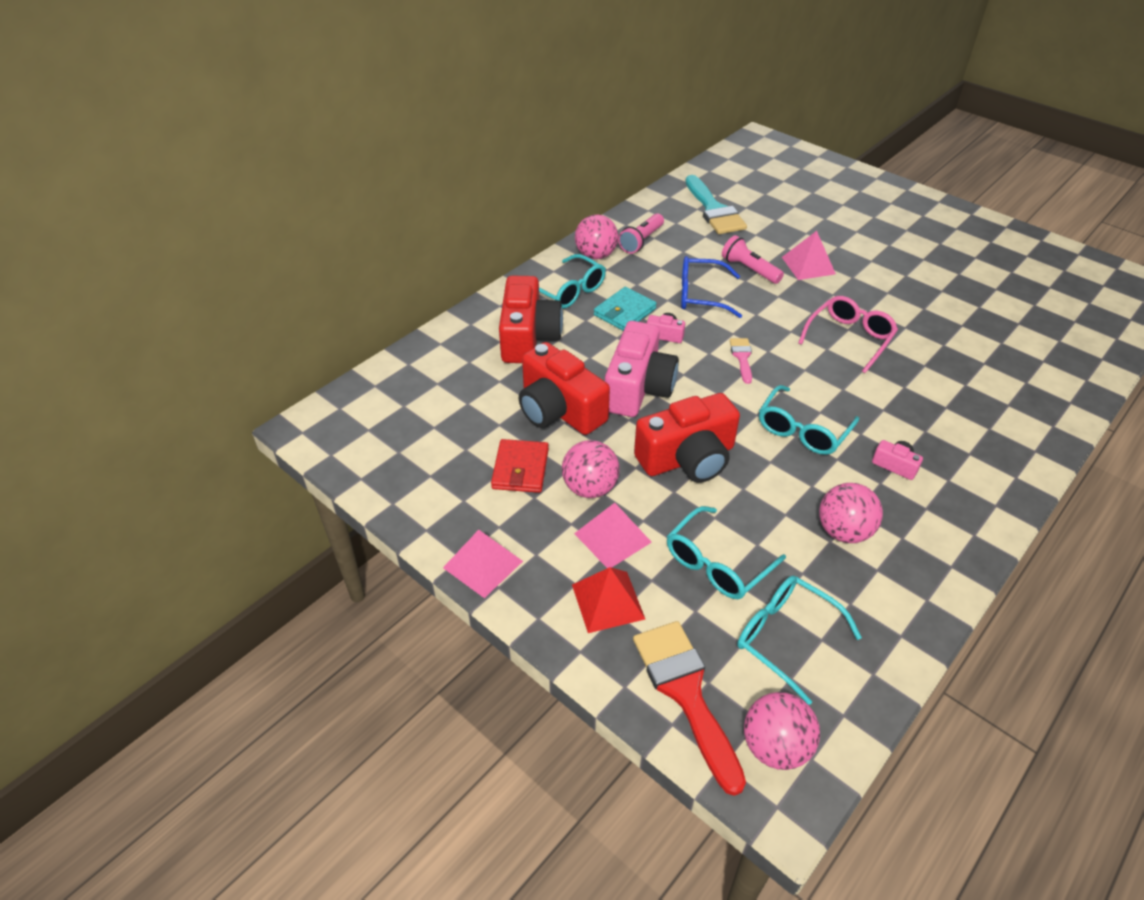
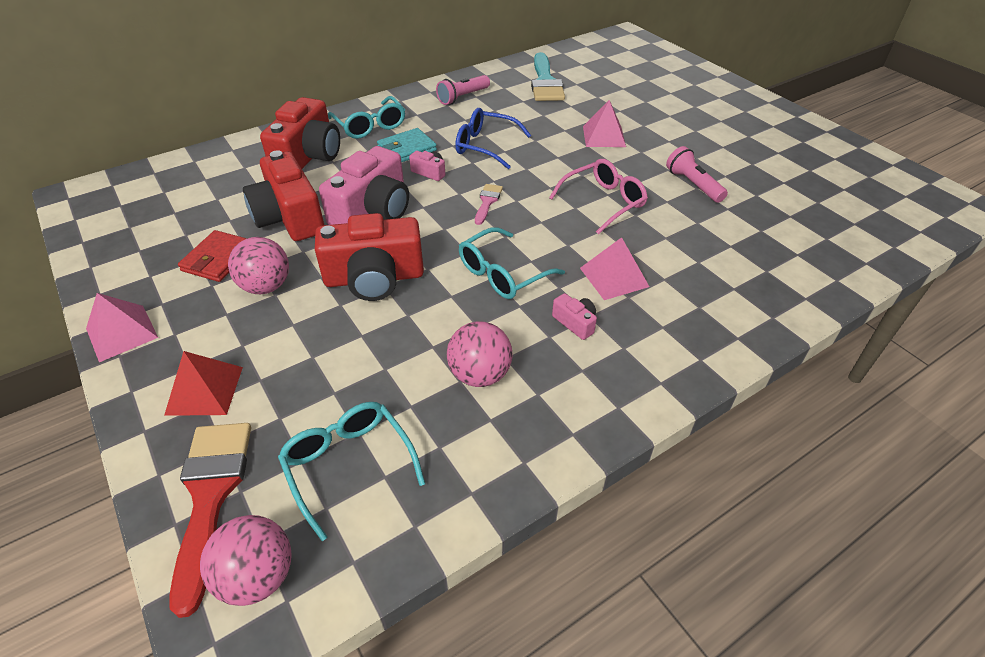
camera: 15 degrees right, 0 degrees up
pink pyramid [574,503,652,568] -> pink pyramid moved to [580,237,649,300]
pink ball [575,215,618,259] -> none
turquoise glasses [667,506,786,599] -> none
pink flashlight [722,235,784,284] -> pink flashlight moved to [666,146,728,203]

